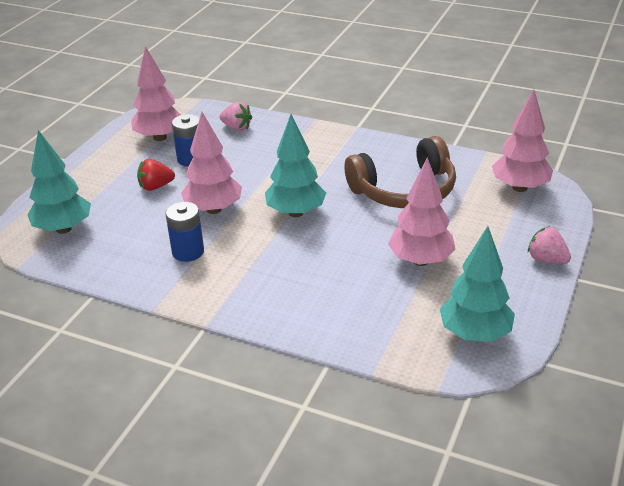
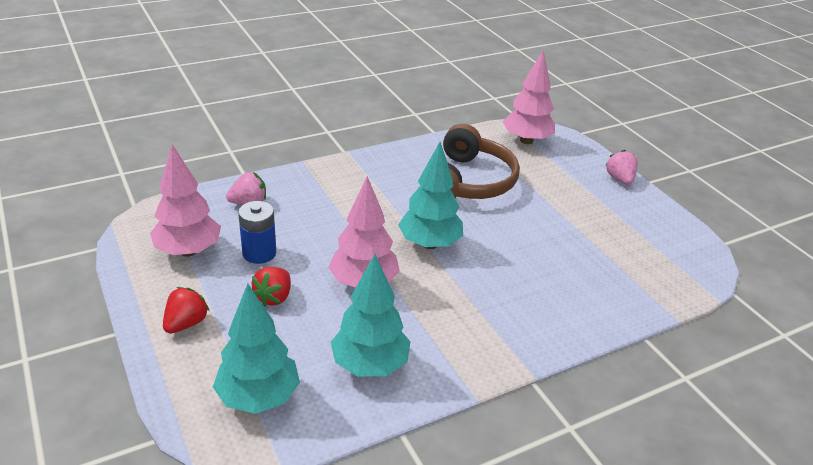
camera: 55 degrees left, 0 degrees up
blue battery [166,202,204,262] -> none
pink tree [388,157,456,266] -> none
turquoise tree [440,226,515,342] -> turquoise tree moved to [331,254,411,377]
pink strawberry [528,226,571,264] -> pink strawberry turned 90 degrees clockwise [605,150,638,185]
none -> red strawberry [163,287,209,333]

